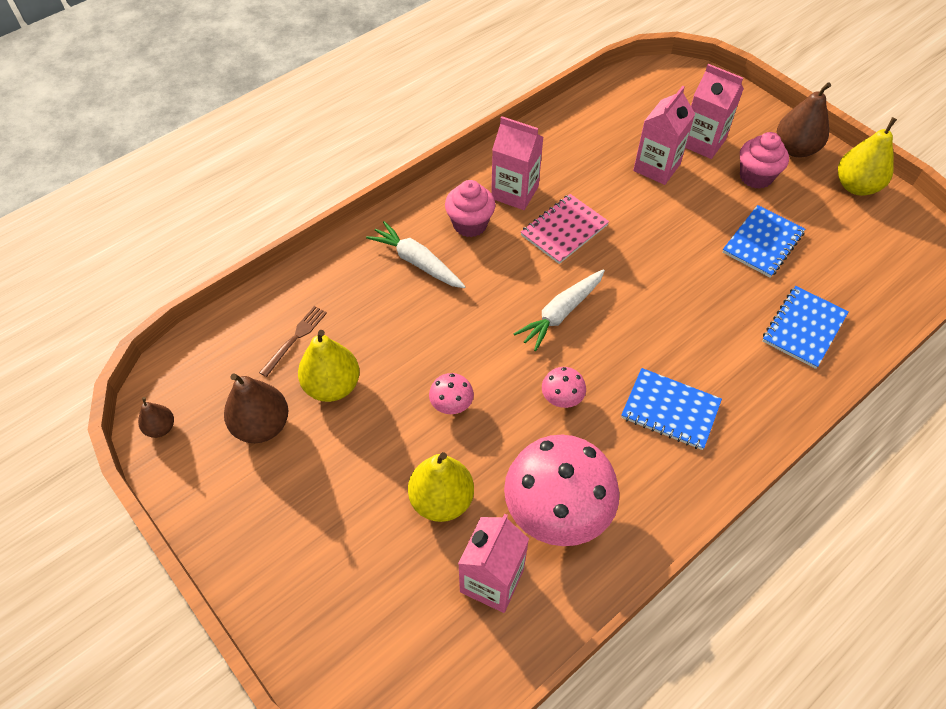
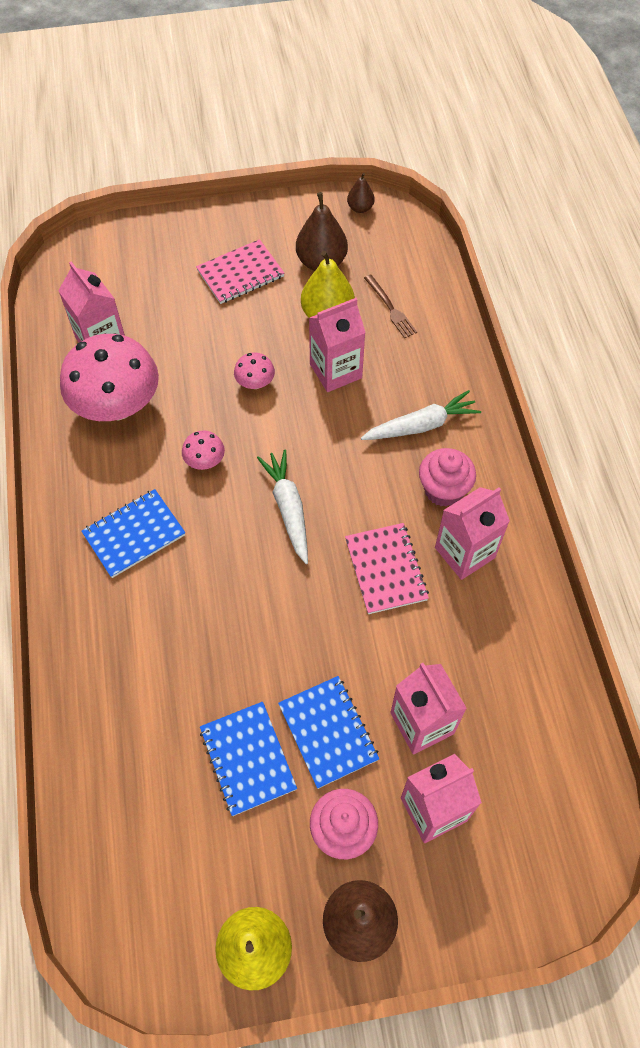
camera: 120 degrees right, 5 degrees up
yellow pear [408,452,474,522] -> none
blue notebook [763,286,849,369] -> blue notebook moved to [278,676,379,789]
none -> pink notebook [196,239,284,304]
none -> pink carton [309,298,366,392]

